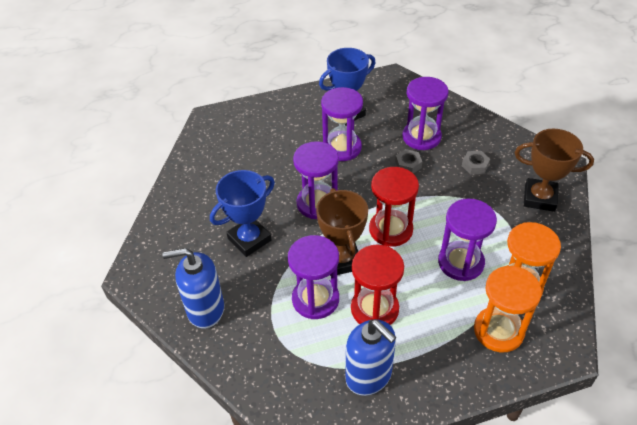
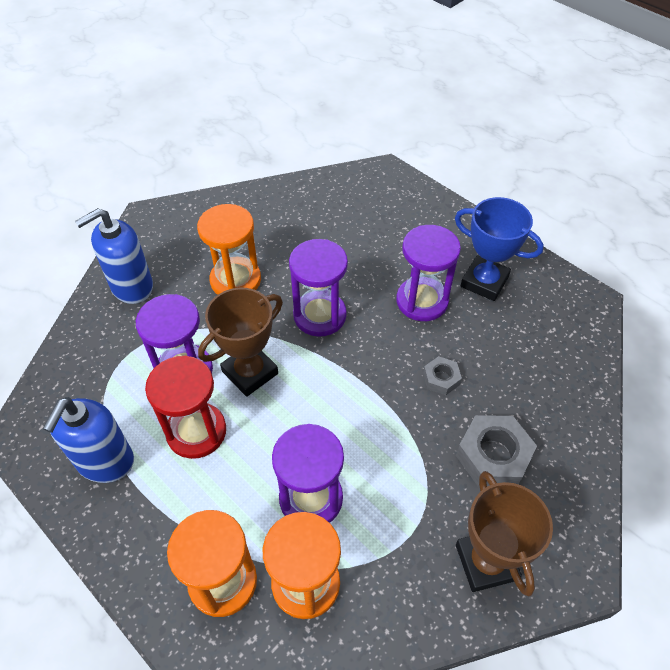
camera: 60 degrees right, 5 degrees up
blue soap dispenser [162,248,224,329] -> blue soap dispenser turned 90 degrees counterclockwise [75,208,153,304]
blue trophy [210,170,275,257] -> orange hourglass [197,204,261,295]
red hourglass [369,167,419,247] -> none
purple hourglass [402,77,448,150] -> none
grey nut [462,151,490,174] -> grey nut [456,415,537,487], size x1.82

